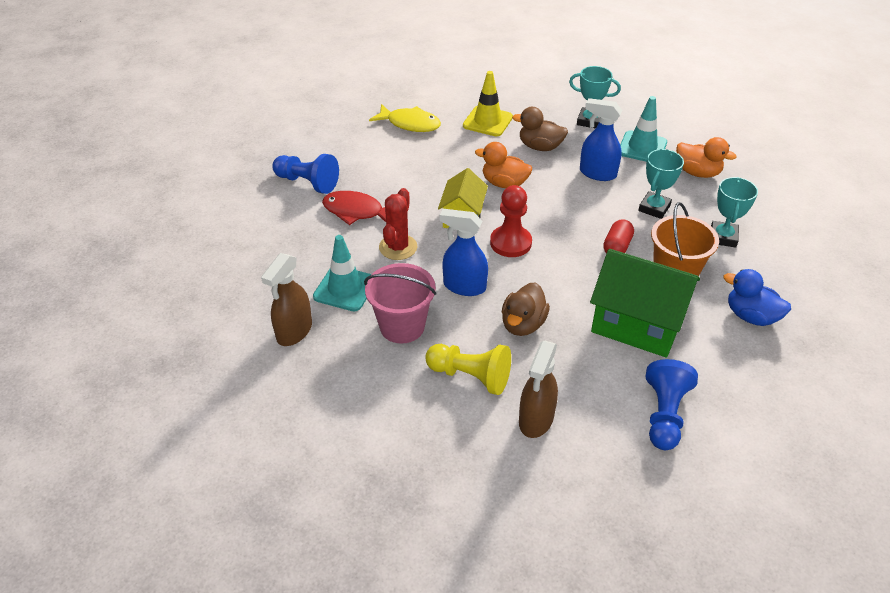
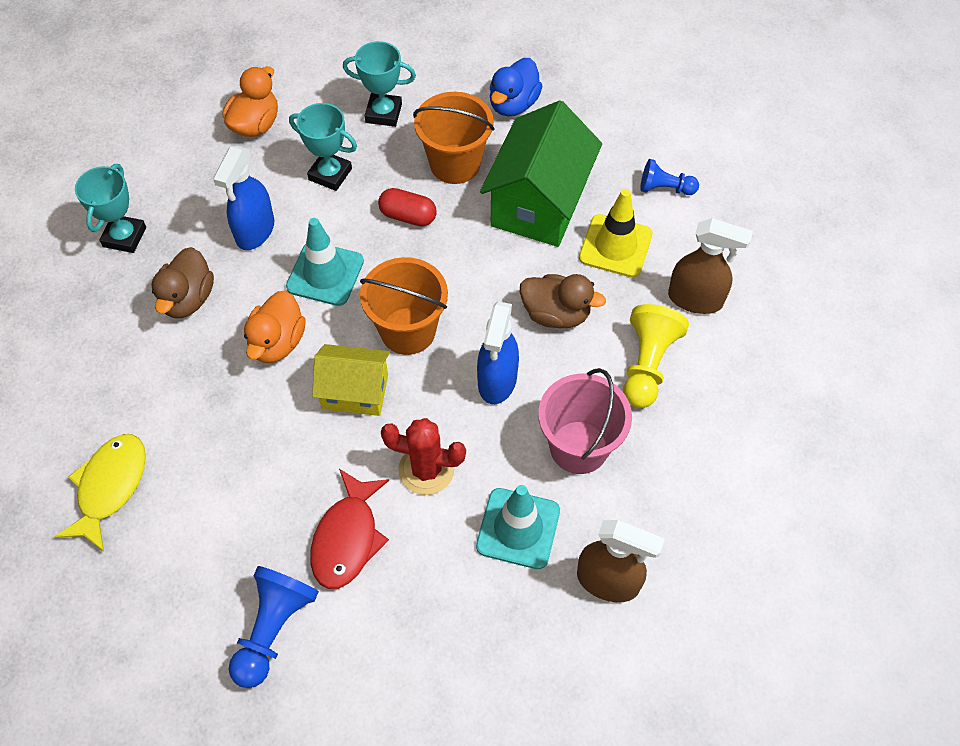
camera: 95 degrees left, 15 degrees up
yellow traffic cone [463,71,513,137] -> yellow traffic cone moved to [579,189,653,277]
red pawn [490,185,532,257] -> orange bucket [360,257,448,355]
turquoise traffic cone [620,96,667,162] -> turquoise traffic cone moved to [286,218,364,306]
blue pawn [646,359,698,450] -> blue pawn [640,159,699,195], size x0.63

